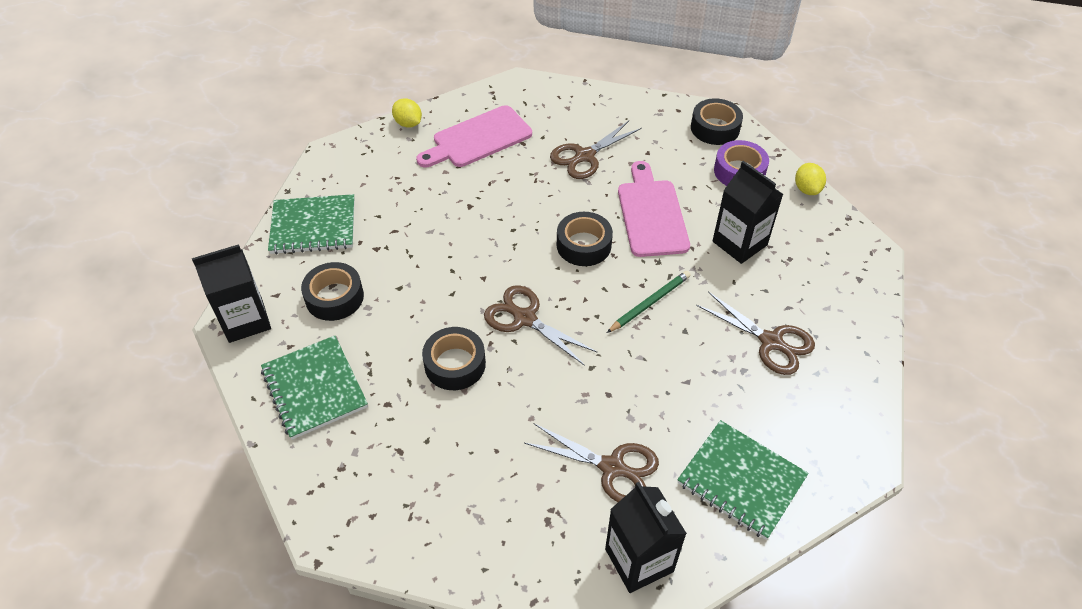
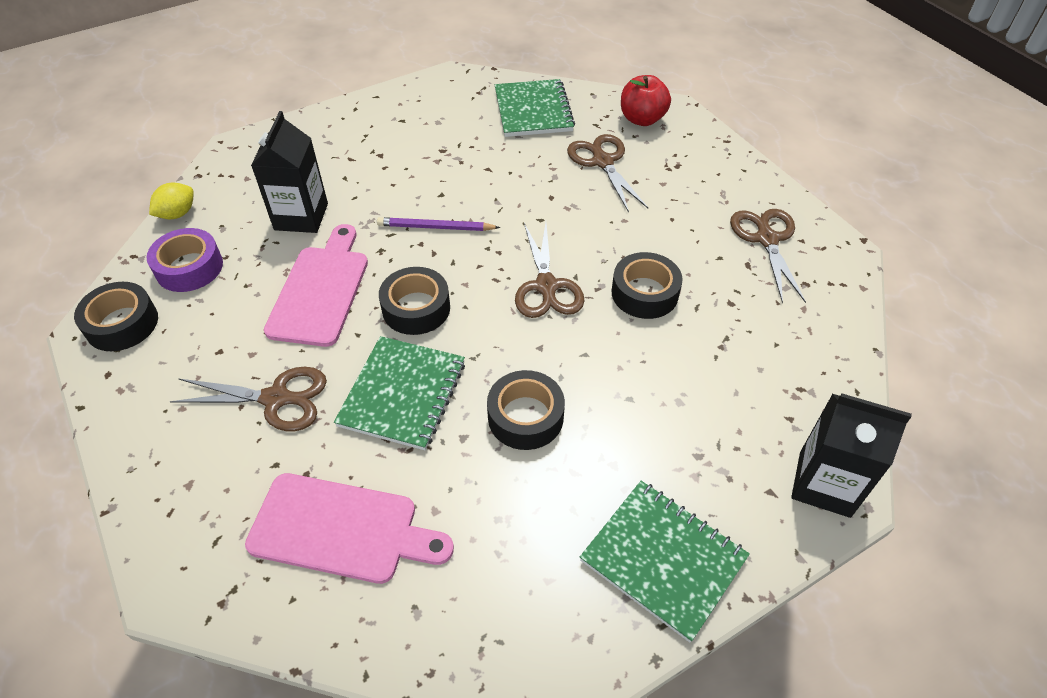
camera: 135 degrees left, 0 degrees up
green notebook [261,336,368,440] -> green notebook moved to [334,336,465,450]
black tape [301,262,364,321] -> black tape moved to [487,370,565,450]
yellow lemon [392,98,422,128] -> none
black carton [605,482,687,593] -> red apple [621,75,671,126]
green pencil [607,271,691,333] -> purple pencil [377,217,500,231]
pink cutting board [618,161,690,257] -> pink cutting board turned 150 degrees clockwise [264,224,368,347]
brown scissors [696,291,815,375] -> brown scissors moved to [730,209,806,303]

